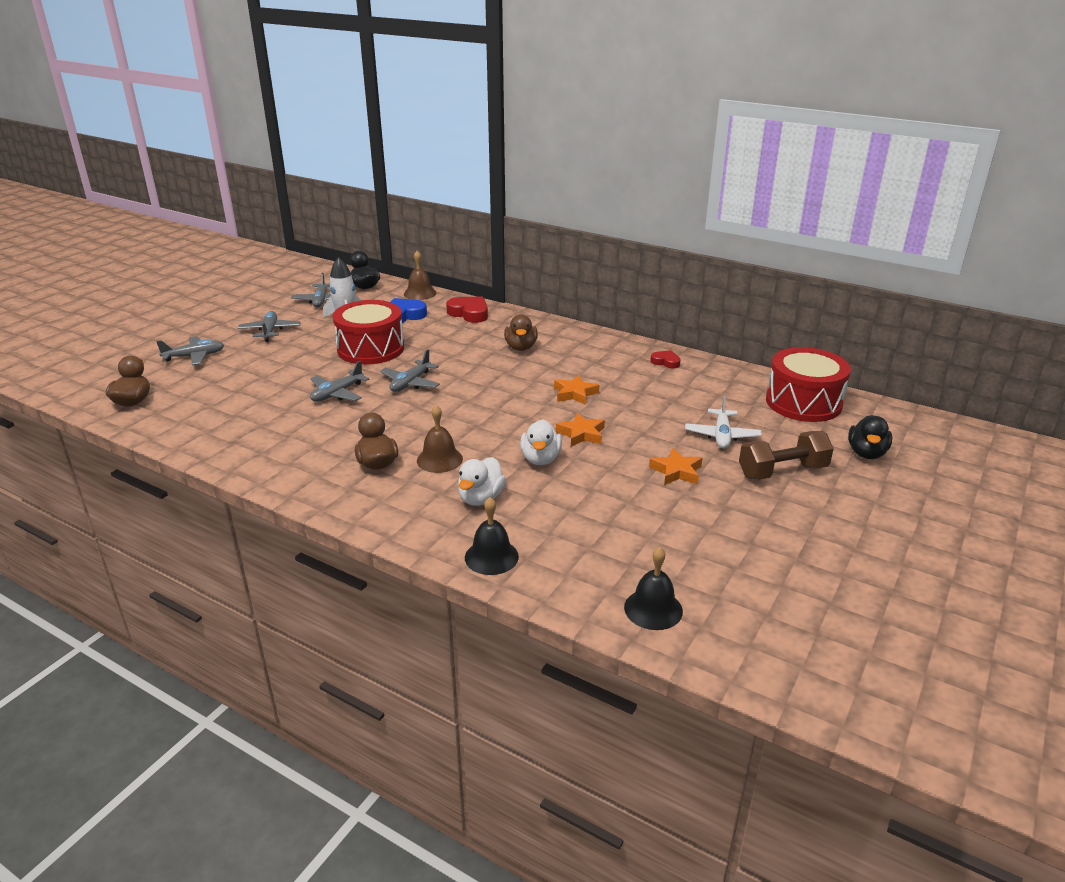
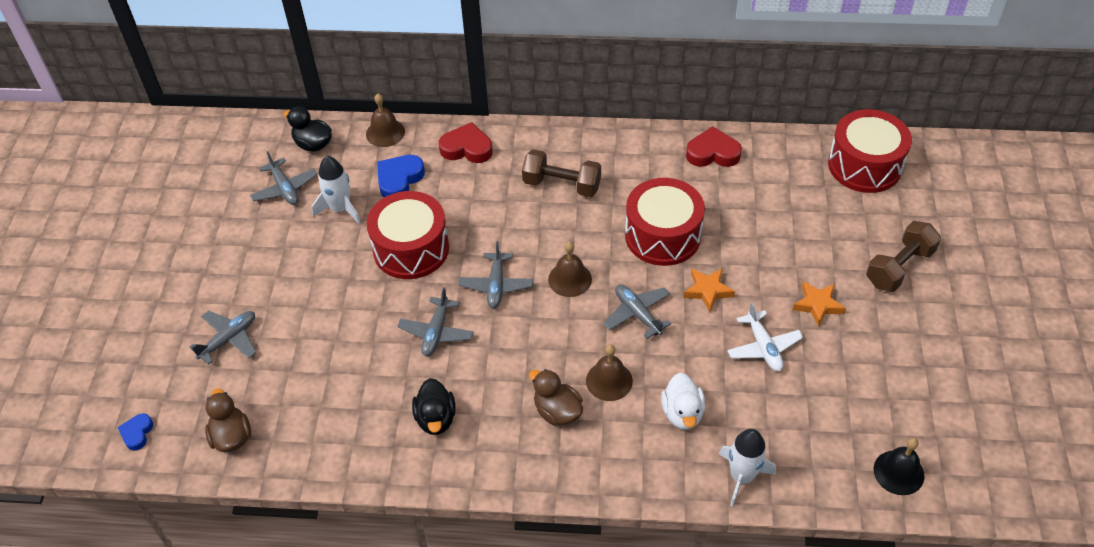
camera: 25 degrees left, 20 degrees up
grey plane [238,311,301,342] -> grey plane moved to [604,284,671,339]
black bell [465,497,519,575] -> white rocket [718,429,776,506]
brown duck [504,314,538,351] -> brown dumbbell [522,149,601,197]
white duck [520,419,562,465] -> none
orange star [554,375,599,405] -> red drum [625,178,705,266]
red heart [650,350,681,369] -> red heart [686,126,742,167], size x1.71
white plane [685,395,762,449] -> white plane moved to [727,302,803,371]
black duck [848,415,892,459] -> black duck moved to [412,378,456,435]
none -> blue heart [118,413,153,451]
none -> brown bell [548,241,592,297]

